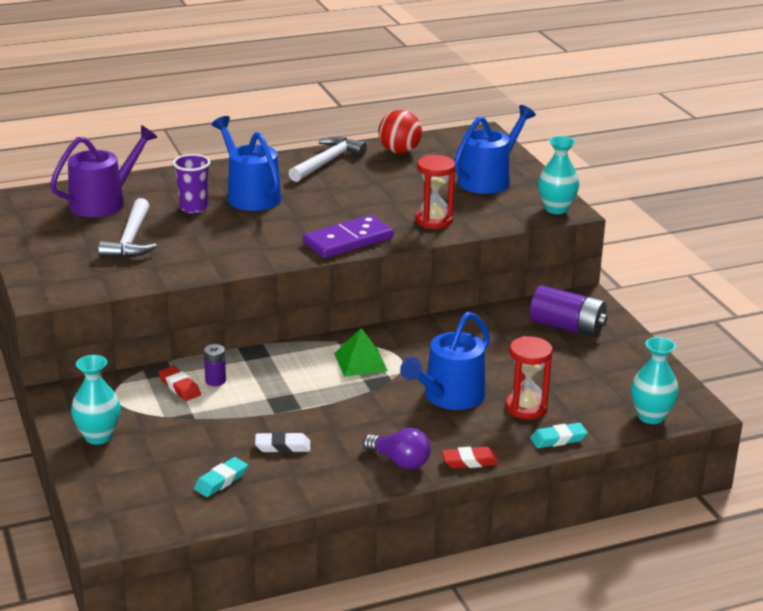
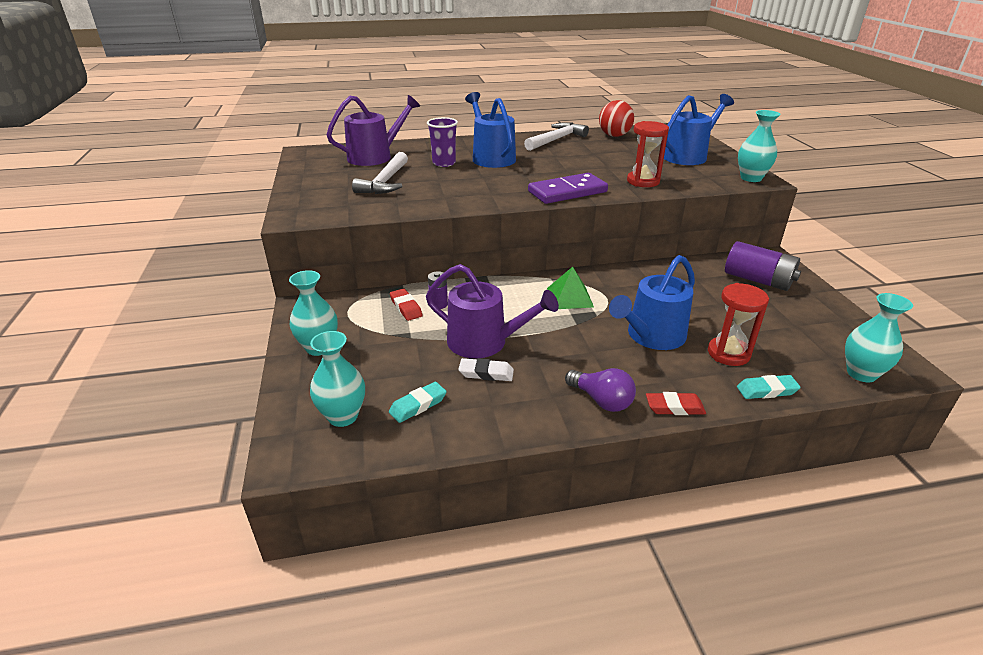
camera: 10 degrees right, 5 degrees up
none -> turquoise vase [310,331,365,427]
none -> purple watering can [426,264,559,358]

